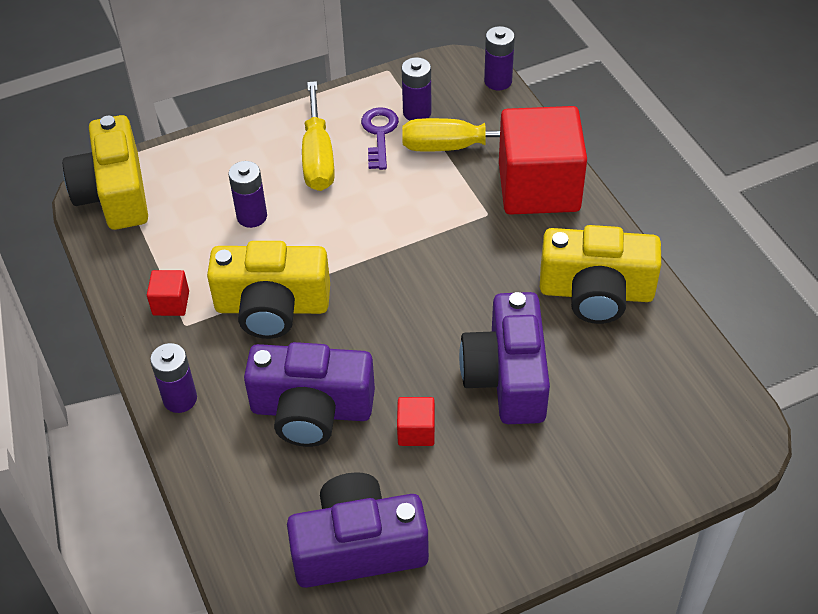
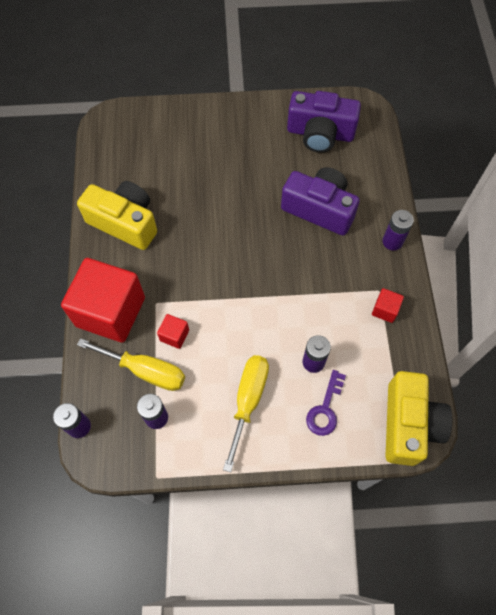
camera: 160 degrees left, 15 degrees up
yellow camera [207,241,330,339] -> none
purple key [361,107,399,170] -> purple key moved to [306,370,346,436]
red cube [397,397,435,446] -> red cube moved to [157,314,189,349]
purple camera [459,292,550,424] -> none

